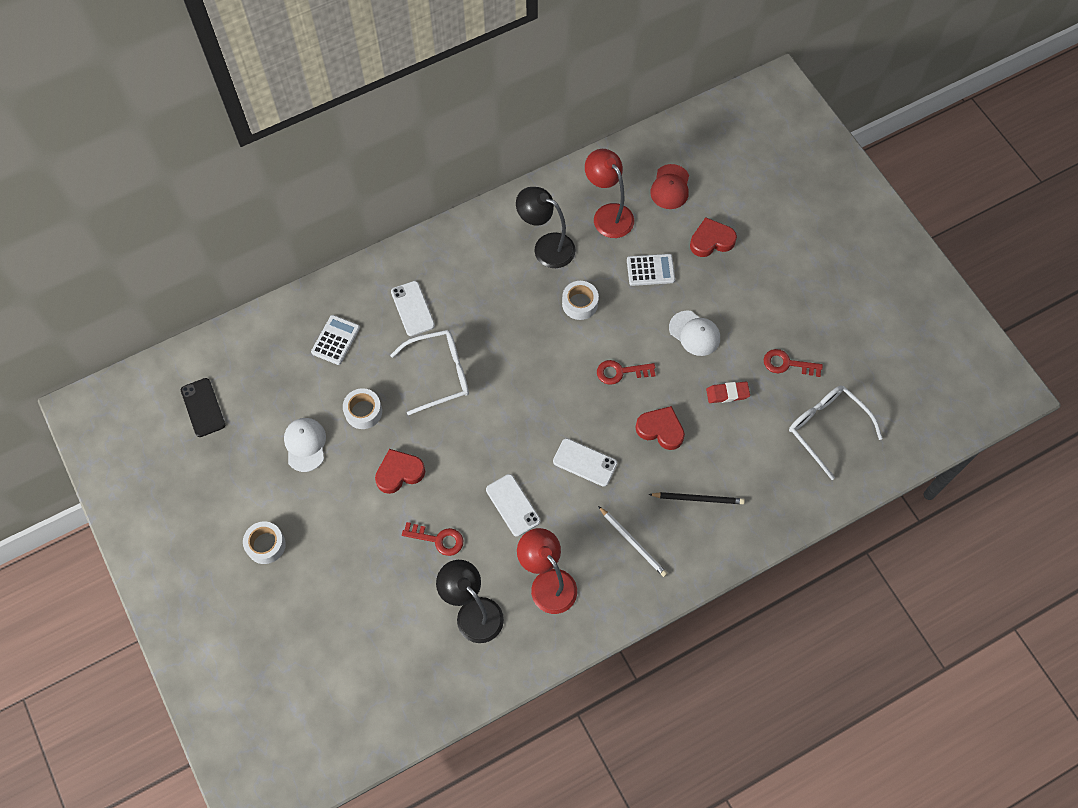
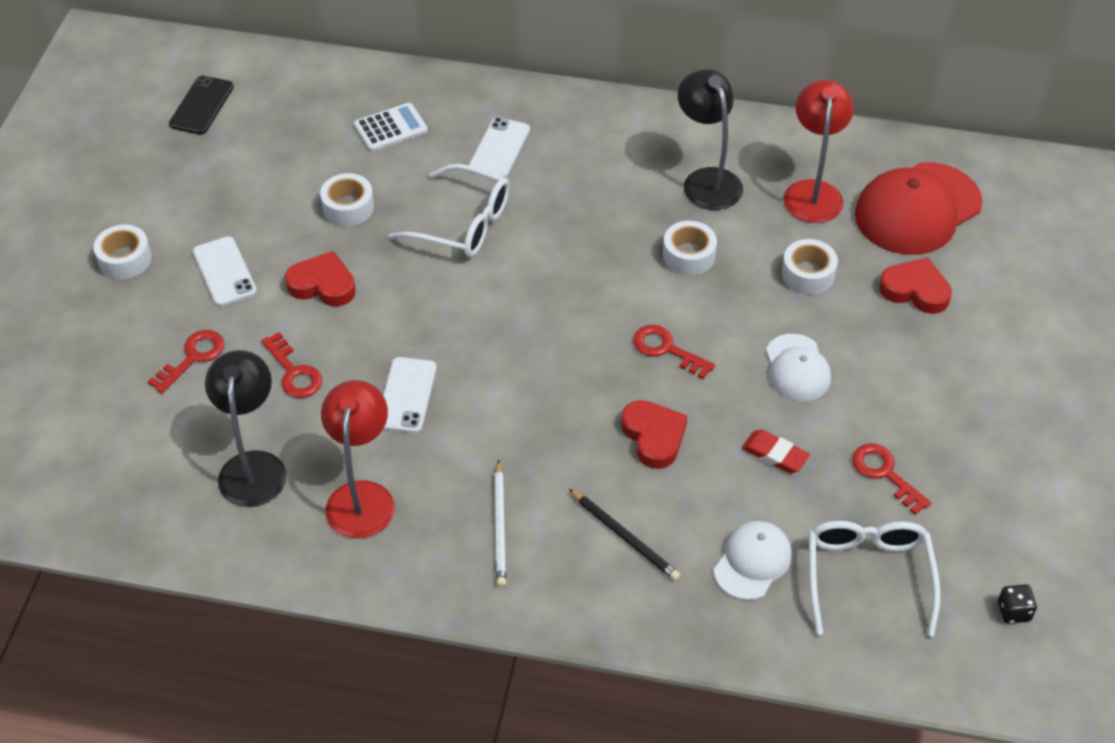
camera: 40 degrees right, 15 degrees down
white cap [284,418,326,472] -> white cap moved to [714,521,792,600]
white phone [553,438,617,487] -> white phone moved to [193,236,257,306]
white calculator [627,254,675,286] -> white tape [782,239,838,294]
red cap [650,164,689,209] -> red cap [855,162,982,255], size x1.77
none -> red key [148,330,224,393]
none -> black dice [998,584,1037,624]

